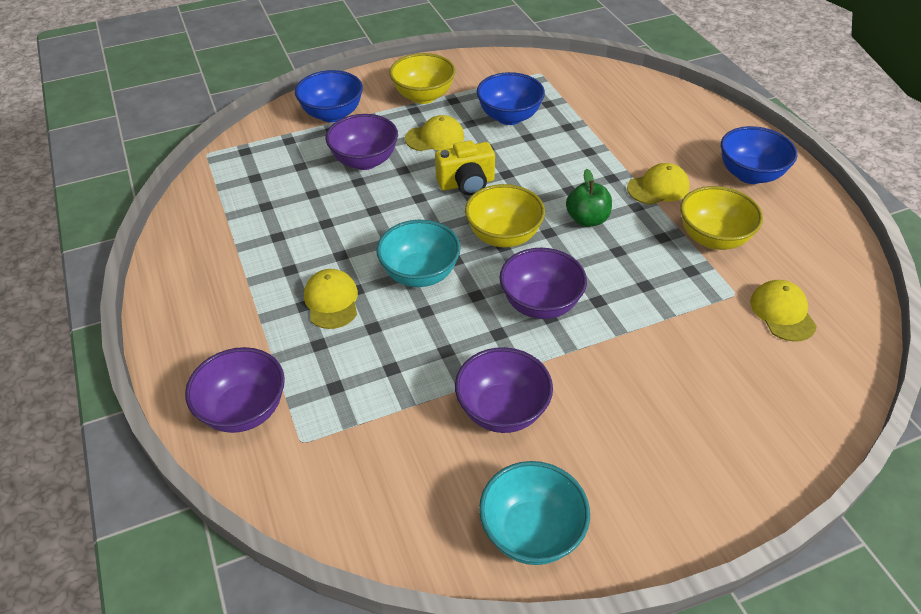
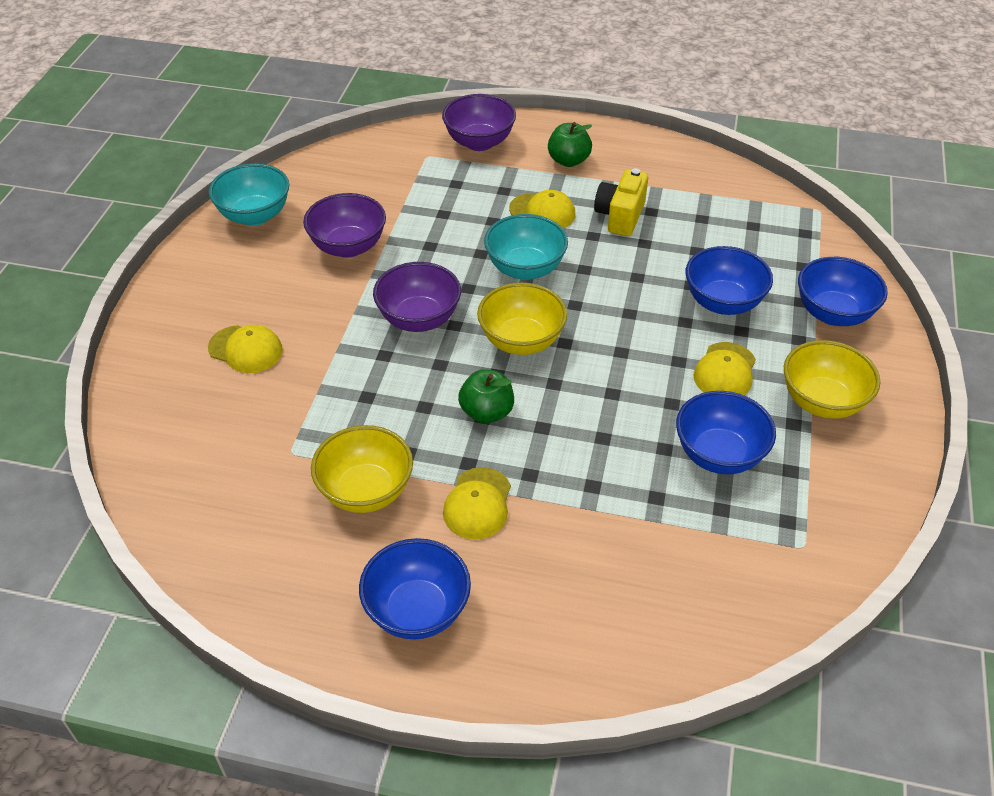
camera: 125 degrees right, 0 degrees up
purple bowl [326,114,398,170] -> blue bowl [686,246,773,315]
yellow camera [435,140,495,196] -> yellow camera moved to [594,168,648,236]
yellow cap [750,280,817,342] -> yellow cap moved to [208,325,283,373]
none -> green apple [548,122,592,167]

